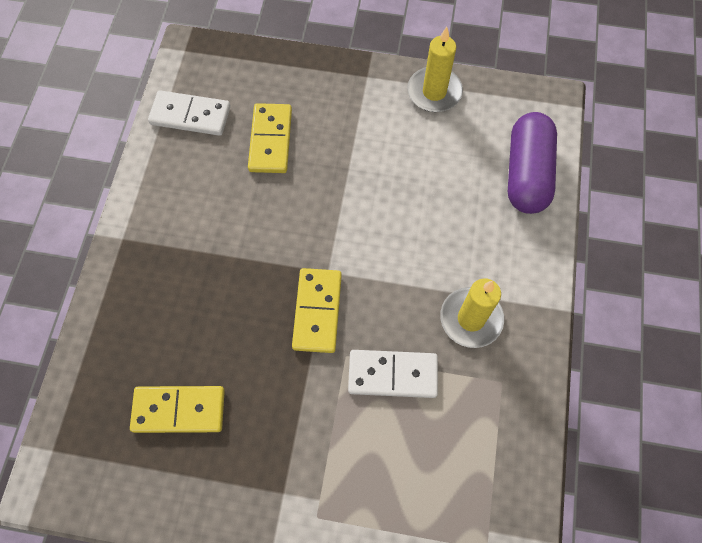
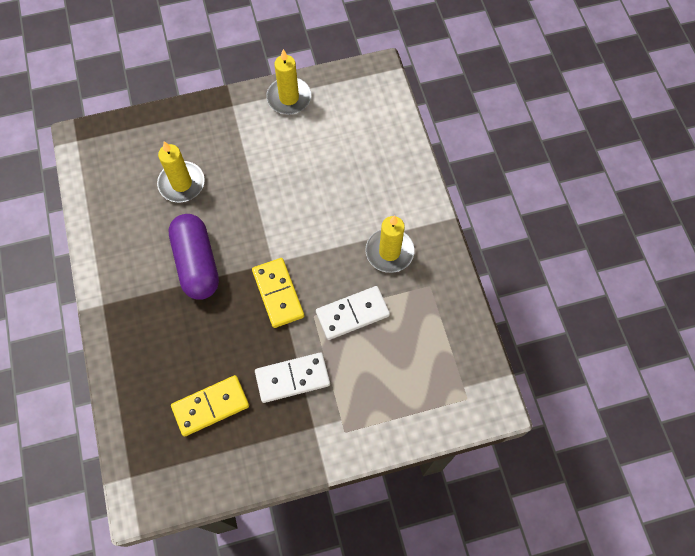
camera: 25 degrees left, 0 degrees up
white domino [148,90,231,136] -> white domino moved to [255,353,330,403]
yellow domino [248,103,292,173] -> yellow candle [157,141,205,202]
purple capsule [508,112,557,214] -> purple capsule moved to [168,214,219,300]

